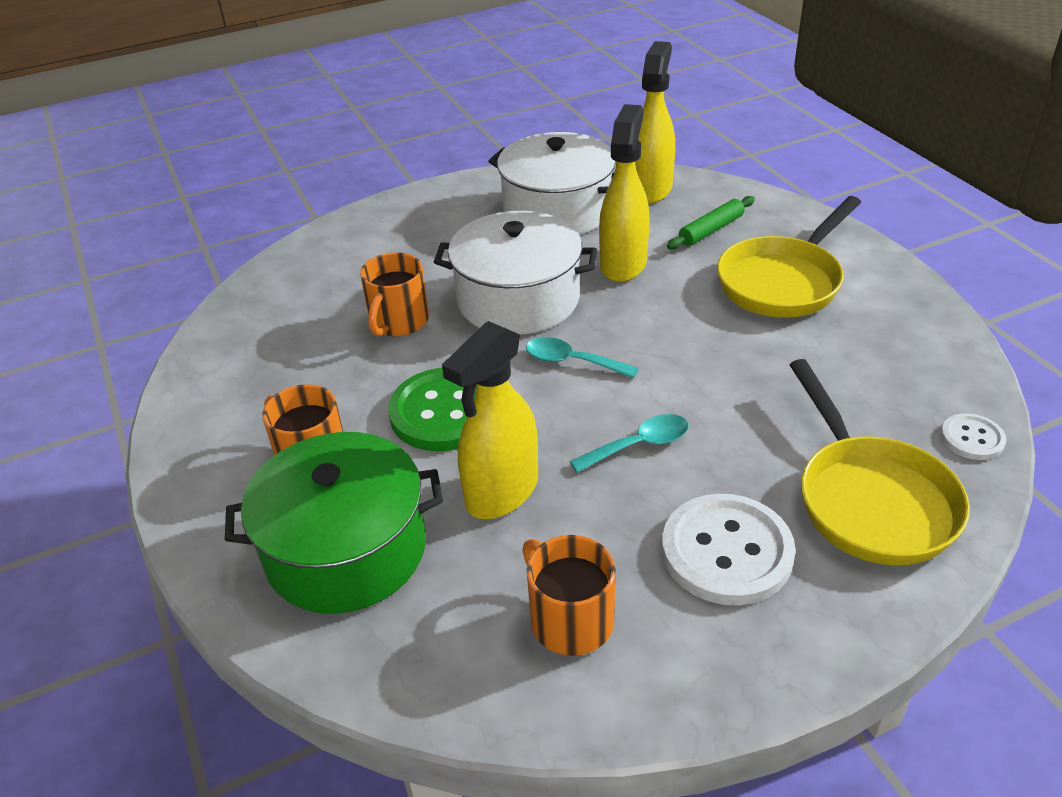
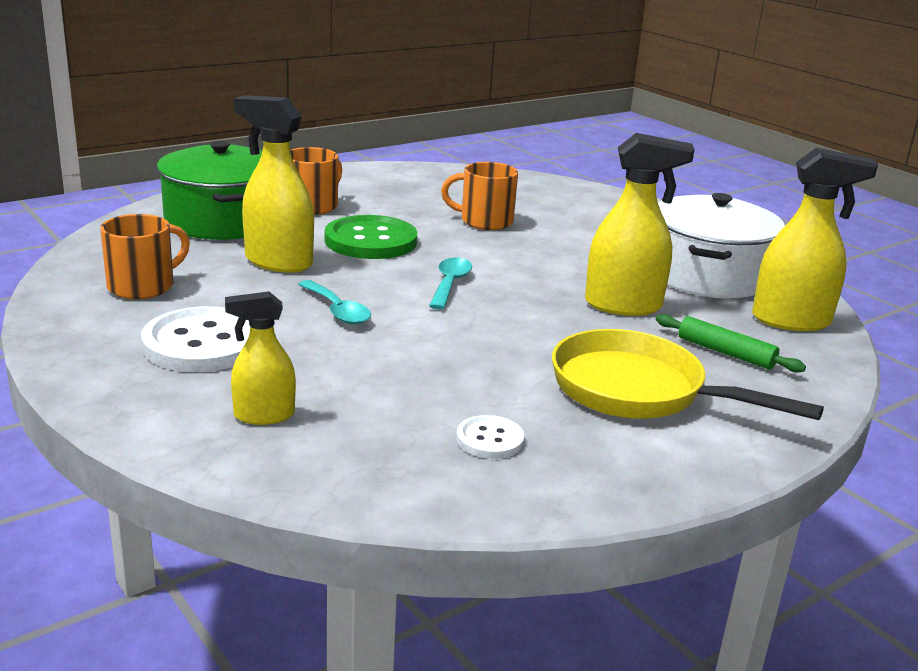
camera: 75 degrees right, 15 degrees down
white pot [434,211,597,335] -> none
yellow pan [790,359,970,565] -> yellow spray bottle [225,291,296,425]
white button [941,413,1006,460] -> white button moved to [456,415,525,459]

